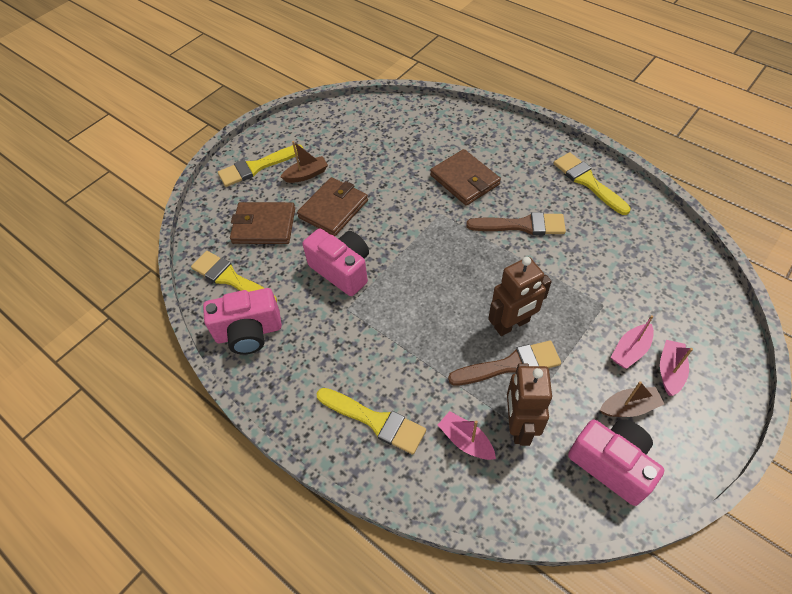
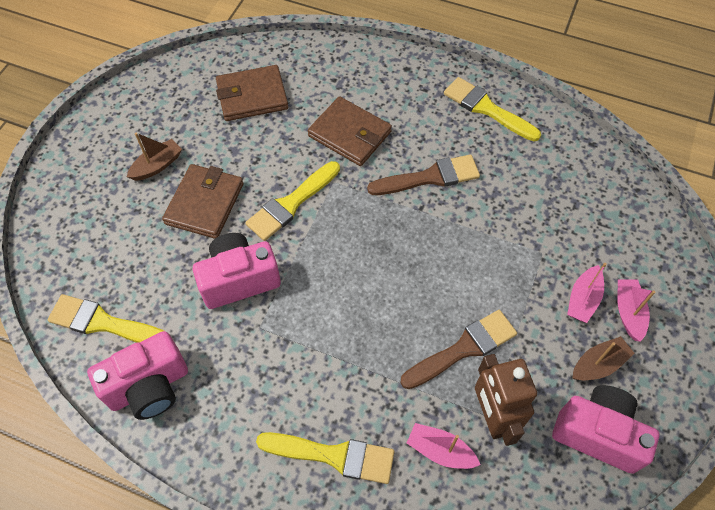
camera: 20 degrees left, 5 degrees up
yellow brush [218,144,303,187] -> yellow brush moved to [245,161,340,241]
brown wallet [230,202,295,244] -> brown wallet moved to [216,65,288,121]
pink camera [303,228,369,296] -> pink camera turned 45 degrees counterclockwise [193,233,281,309]
brown robot [488,257,552,336] -> none

